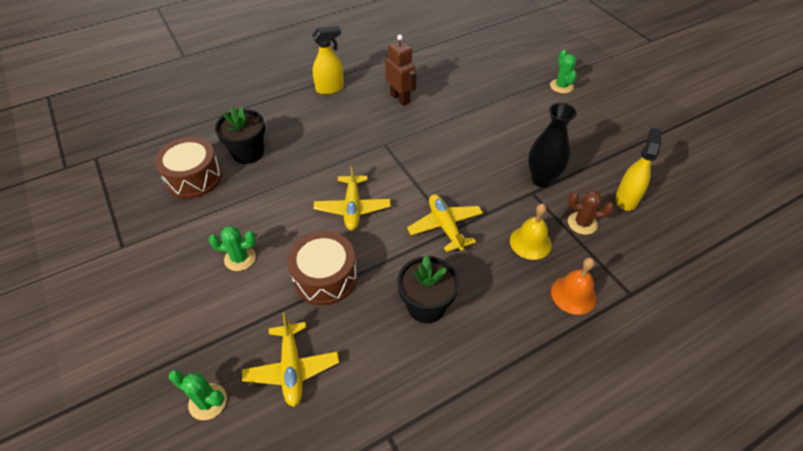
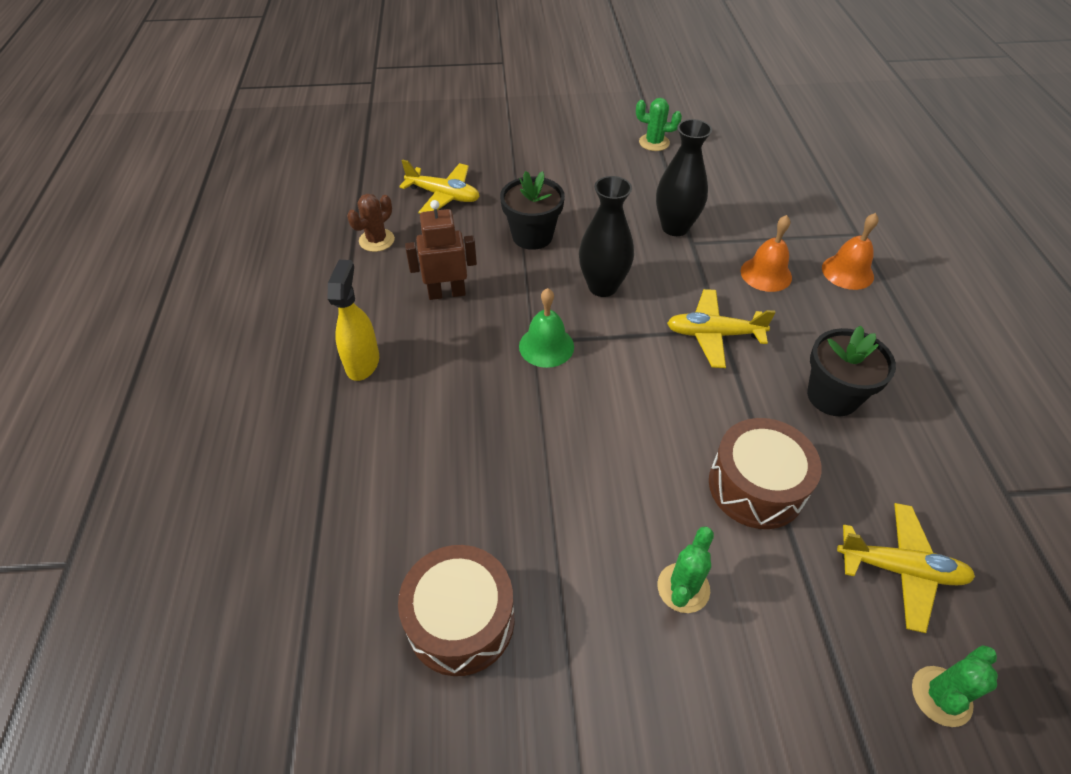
camera: 65 degrees left, 0 degrees up
black flower pot [215,107,265,164] -> black flower pot moved to [500,171,565,250]
yellow plane [313,163,391,230] -> yellow plane moved to [399,160,480,214]
yellow bell [510,204,552,260] -> orange bell [741,215,792,292]
green cactus [550,49,577,93] -> green cactus moved to [636,98,682,151]
brown cactus [568,190,614,235] -> brown cactus moved to [347,194,395,252]
yellow spray bottle [616,128,661,211] -> none
none -> green bell [519,288,574,368]
none -> black vase [579,176,634,297]

